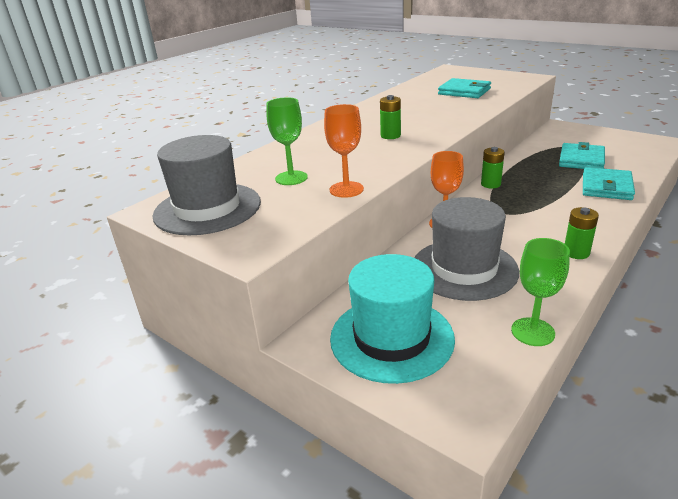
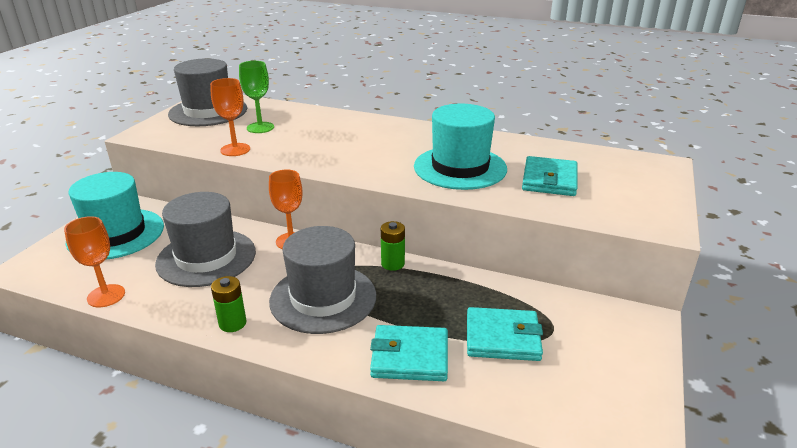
camera: 70 degrees right, 0 degrees up
green battery [380,95,401,139] -> none
green goblet [511,238,570,346] -> orange goblet [64,216,125,307]
none -> grey hat [269,226,376,334]
none -> turquoise hat [414,103,507,190]

